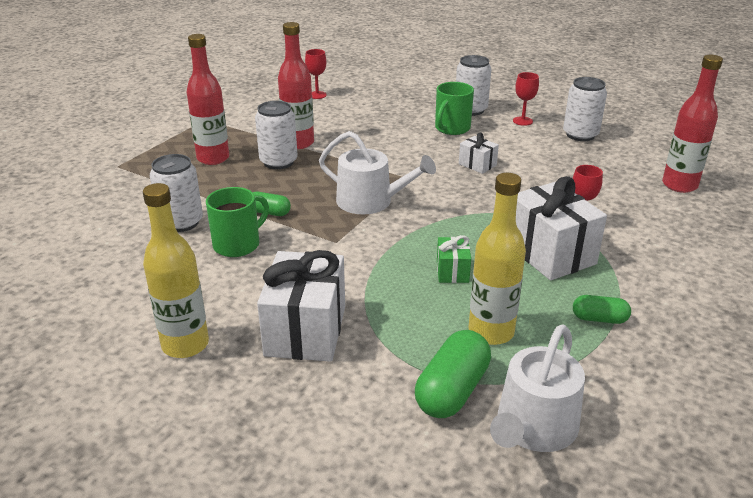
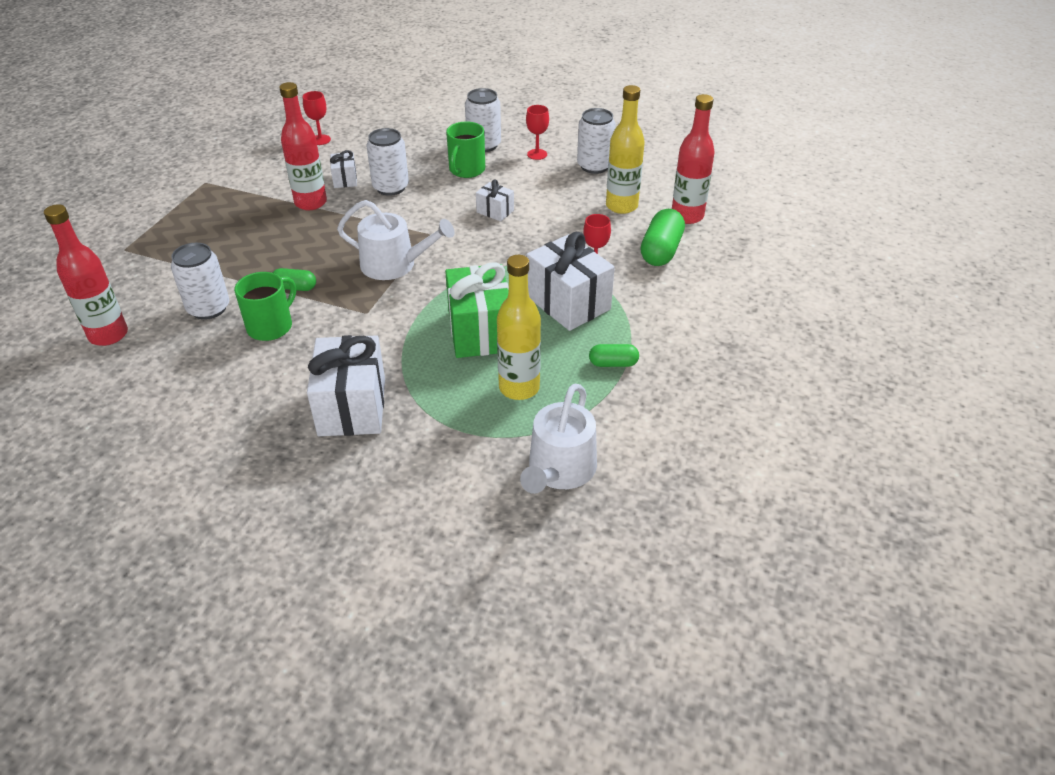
camera: 10 degrees left, 10 degrees up
yellow bottle [143,183,209,358] -> yellow bottle moved to [606,85,645,214]
red bottle [187,34,229,165] -> red bottle moved to [44,204,128,346]
white can [255,101,298,169] -> white can moved to [366,128,409,196]
green capsule [415,330,491,418] -> green capsule moved to [640,209,685,266]
green gift [437,235,471,283] -> green gift [445,262,509,358], size x2.03
none -> white gift [330,150,357,188]

